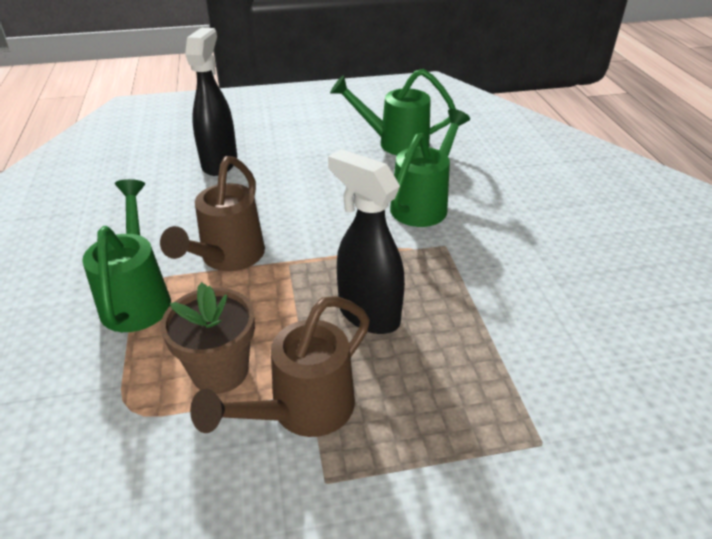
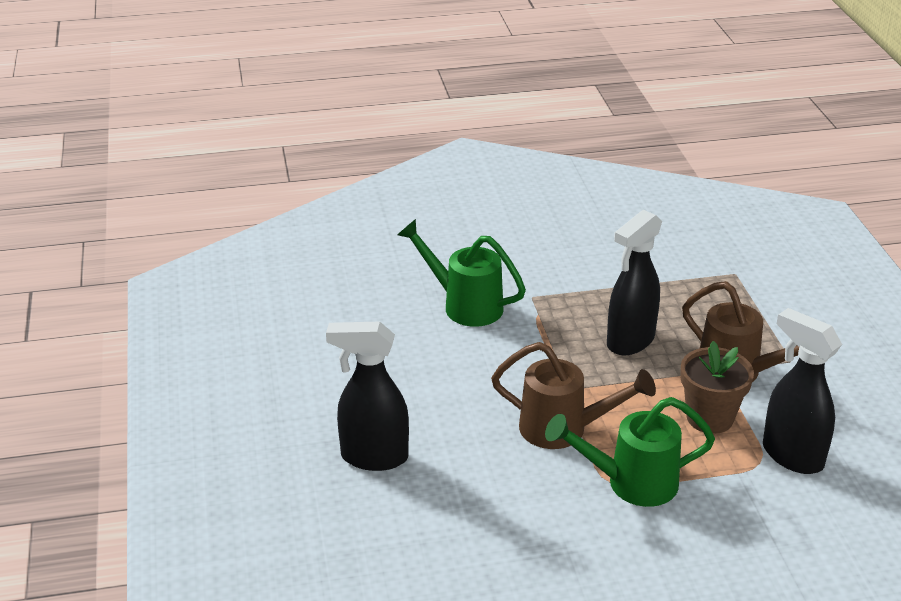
camera: 90 degrees left, 5 degrees down
green watering can [330,69,456,155] -> none
none -> black spray bottle [763,308,842,474]

